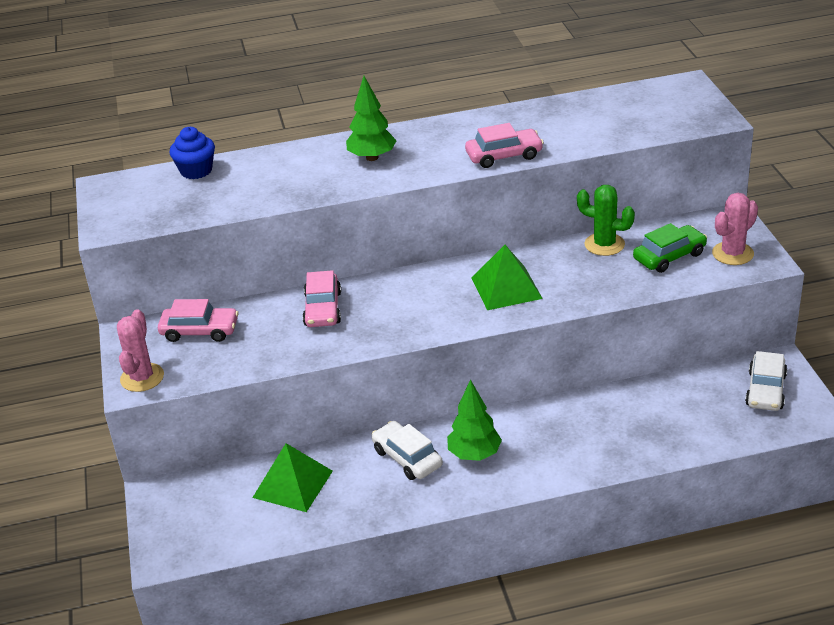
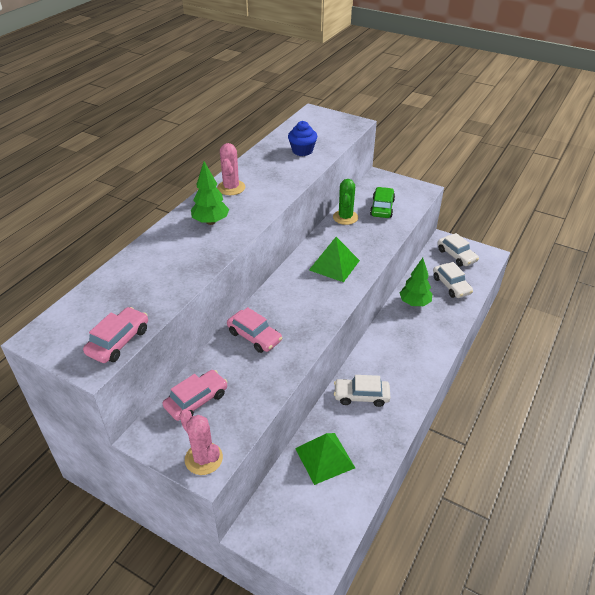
camera: 50 degrees left, 5 degrees up
blue cupcake [169,127,215,179] -> blue cupcake moved to [288,121,317,156]
green tree [447,379,502,461] -> green tree moved to [400,258,432,306]
pink car [465,123,544,168] -> pink car moved to [83,307,148,363]
green cactus [577,185,635,256] -> green cactus turned 60 degrees counterclockwise [333,179,358,225]
pink cactus [712,193,758,265] -> pink cactus moved to [217,143,245,195]
none -> white car [433,262,473,298]

